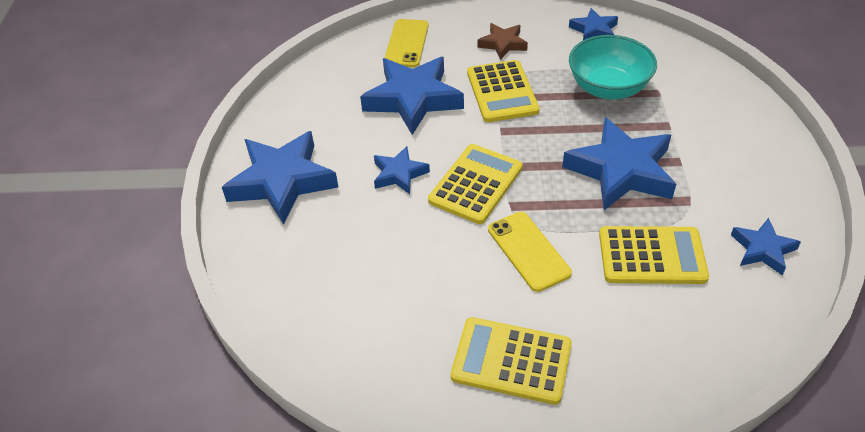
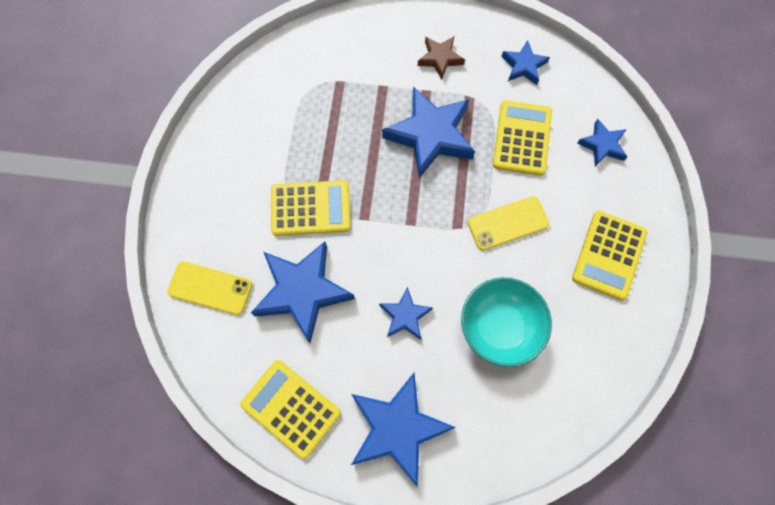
camera: 85 degrees left, 25 degrees up
yellow calculator [428,144,523,224] -> yellow calculator moved to [240,360,341,459]
brown star [478,23,528,60] -> brown star moved to [417,37,465,80]
blue star [569,8,618,40] -> blue star moved to [577,119,627,167]
turquoise bowl [569,35,657,99] -> turquoise bowl moved to [461,277,552,367]

